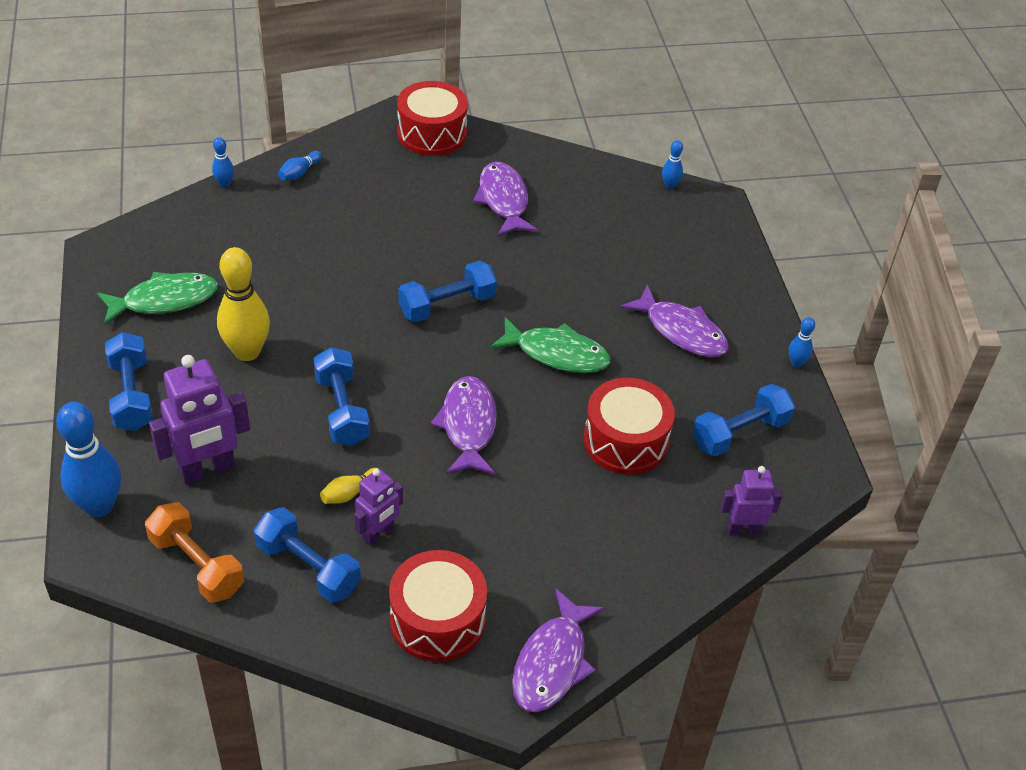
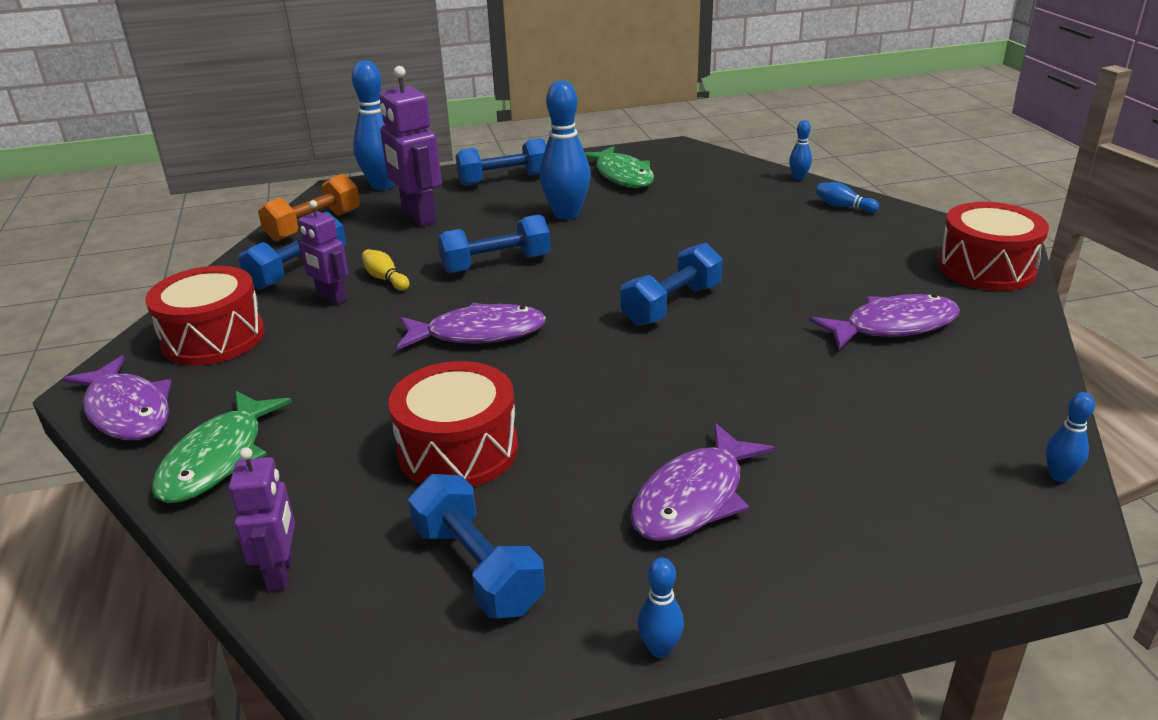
camera: 90 degrees right, 15 degrees down
yellow bowling pin [217,247,270,361] -> blue bowling pin [540,81,591,220]
blue dumbbell [398,261,497,322] -> blue dumbbell turned 75 degrees clockwise [621,243,723,326]
green fish [490,317,610,373] -> green fish moved to [152,391,292,503]
purple fish [512,589,605,712] -> purple fish turned 150 degrees counterclockwise [63,356,172,440]

